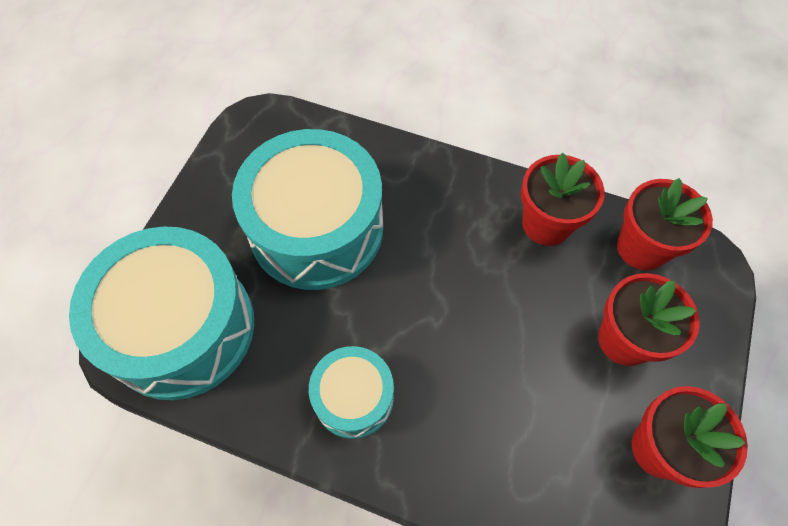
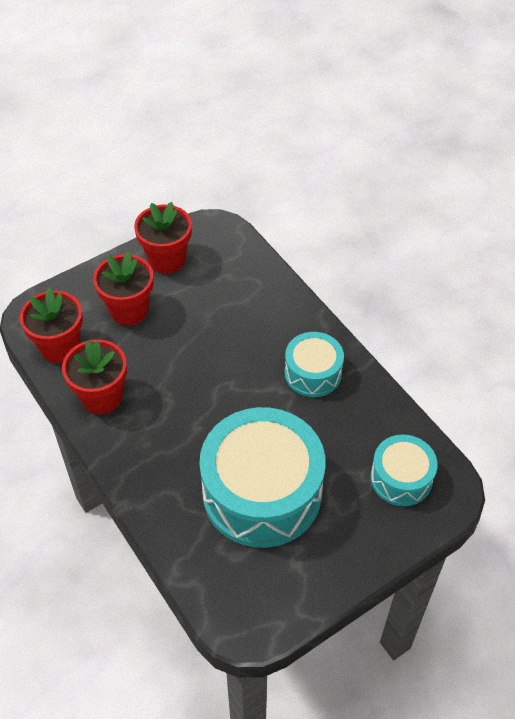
camera: 145 degrees left, 10 degrees down
turquoise drum [69,226,254,400] -> turquoise drum [371,435,438,506], size x0.52

